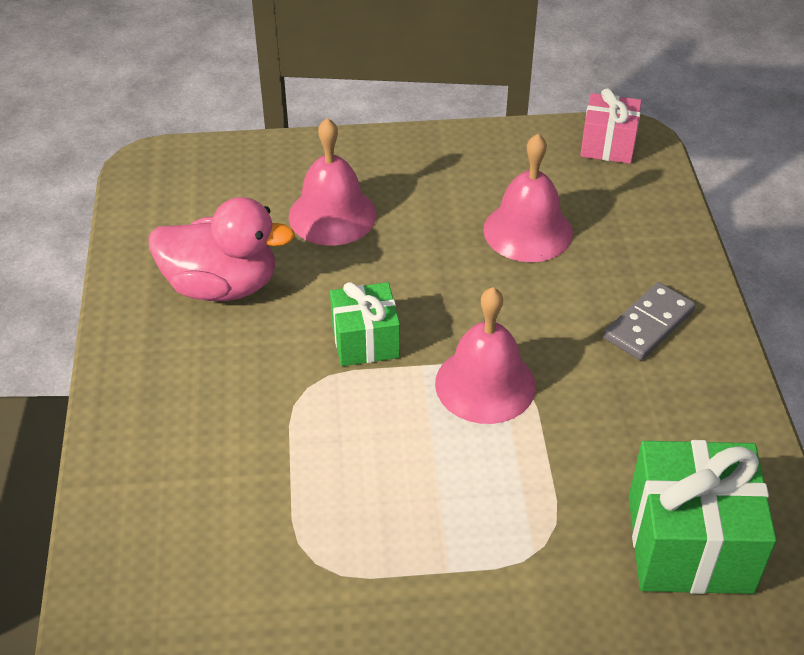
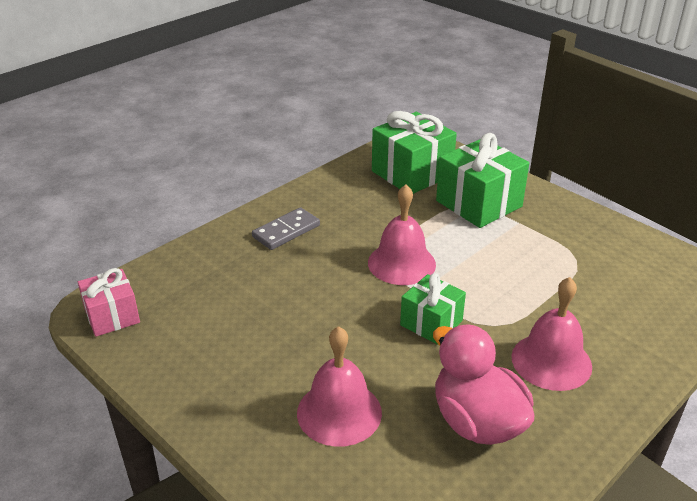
camera: 130 degrees left, 10 degrees down
pink bell [483,134,573,262] -> pink bell moved to [511,277,592,391]
grey domino [603,282,696,360] -> grey domino turned 45 degrees counterclockwise [252,207,320,250]
none -> green gift [436,133,529,228]

